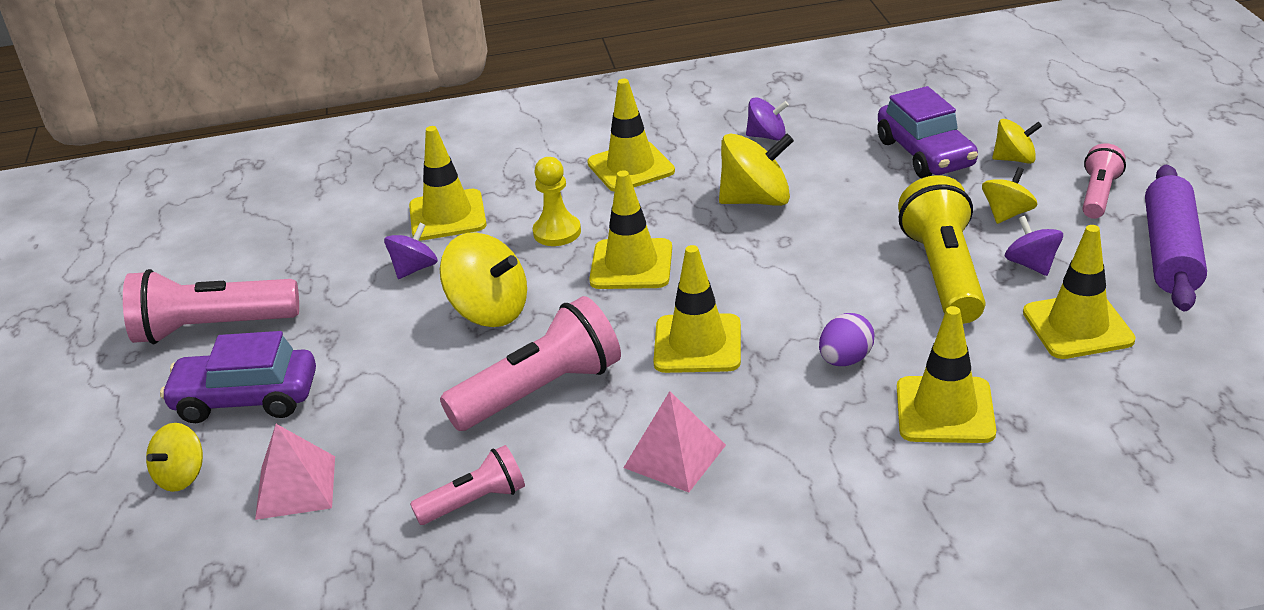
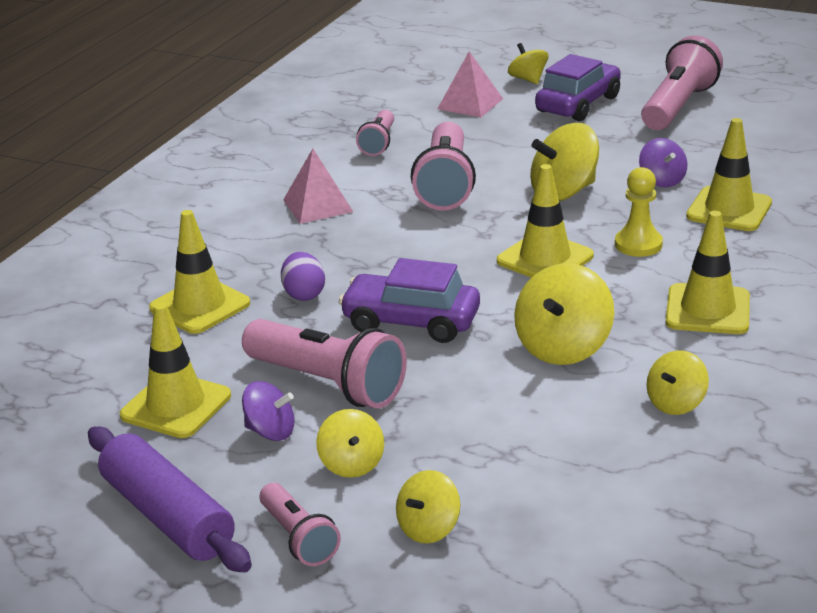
camera: 125 degrees right, 5 degrees down
yellow traffic cone [653,245,741,373] -> none
purple spinning top [746,97,789,141] -> yellow spinning top [647,350,709,415]
purple car [877,86,978,178] -> purple car moved to [339,258,480,343]
yellow flashlight [898,175,985,324] -> pink flashlight [242,319,407,408]

